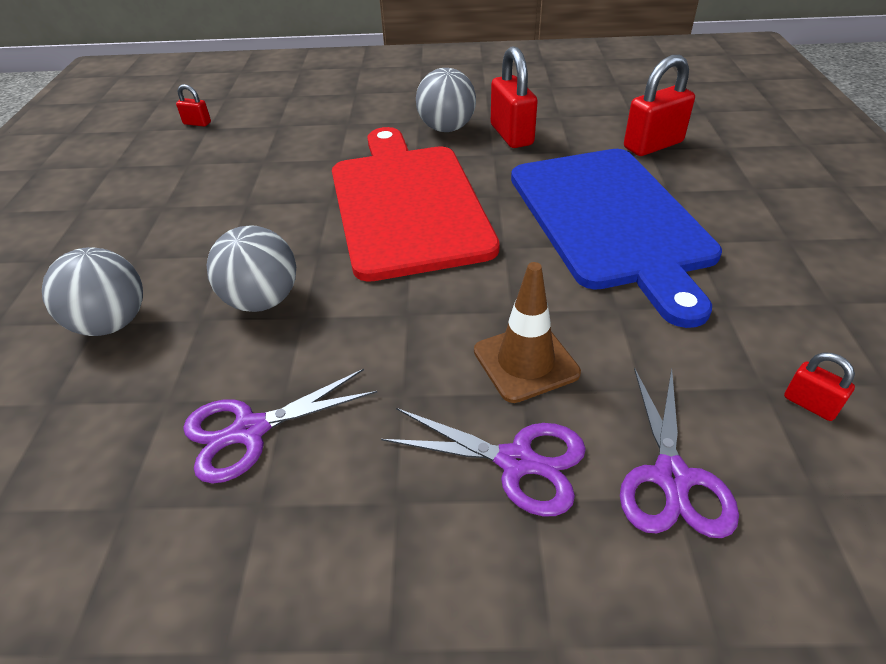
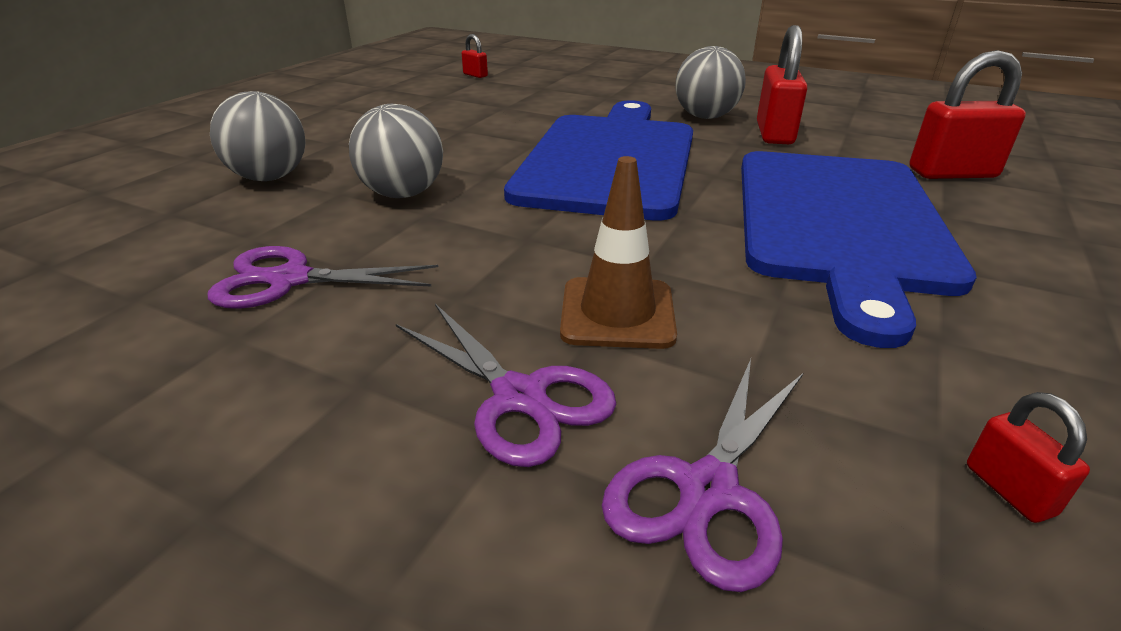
camera: 25 degrees right, 10 degrees down
red cutting board [332,127,500,282] -> blue cutting board [504,101,693,221]

